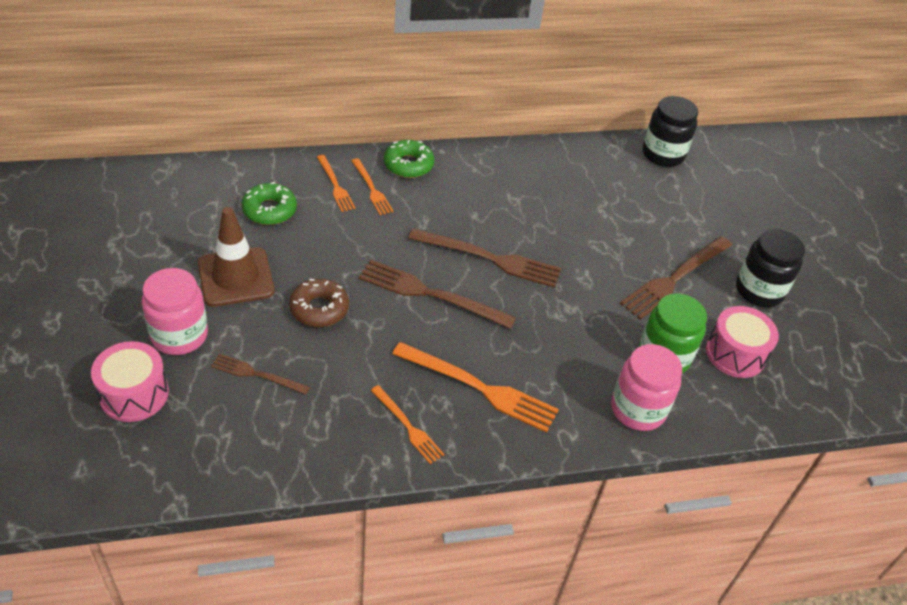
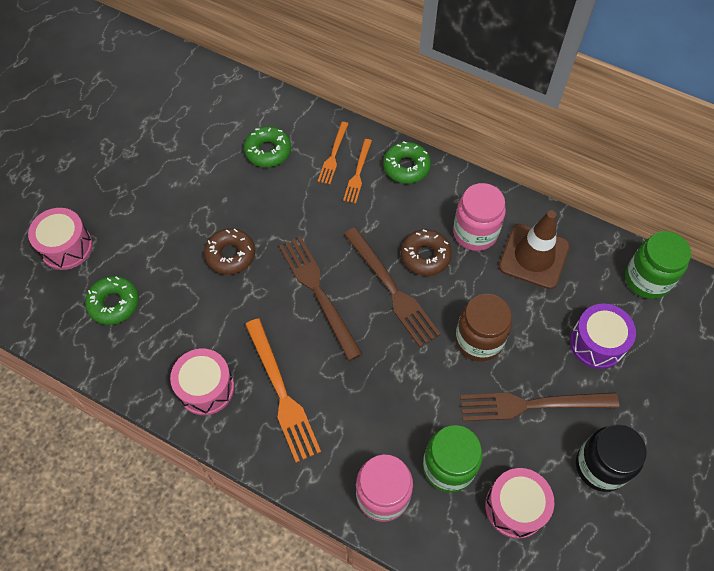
camera: 45 degrees right, 15 degrees up
pink jar [142,268,208,355] -> pink jar moved to [453,183,506,251]
brown traffic cone [198,207,275,307] -> brown traffic cone moved to [499,210,570,289]
brown fork [211,354,310,395] -> none
orange fork [371,385,445,464] -> pink drum [170,349,234,415]
black jar [643,96,698,167] -> green jar [625,231,691,299]
none -> green donut [85,276,139,325]
none -> brown donut [401,229,452,276]
none -> brown jar [455,294,512,362]
none -> purple drum [570,304,636,369]

